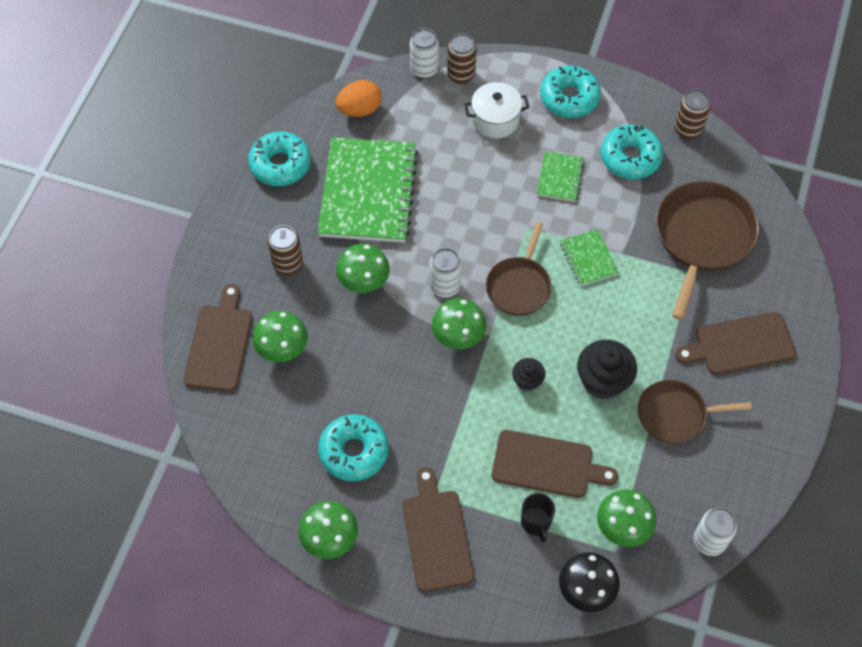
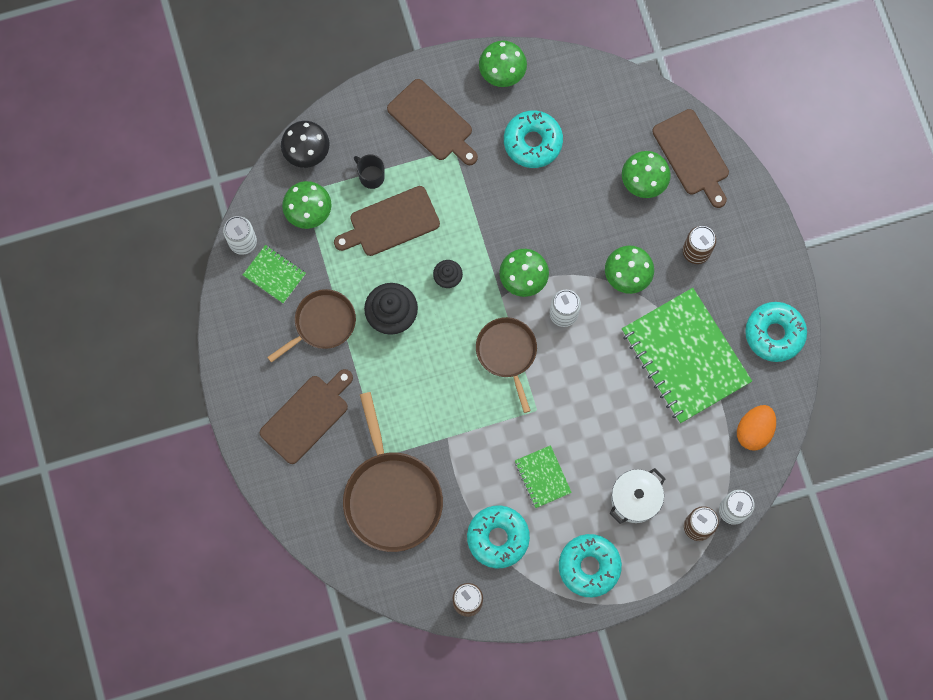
camera: 145 degrees right, 15 degrees up
green notebook [560,229,619,286] -> green notebook moved to [243,245,306,304]

